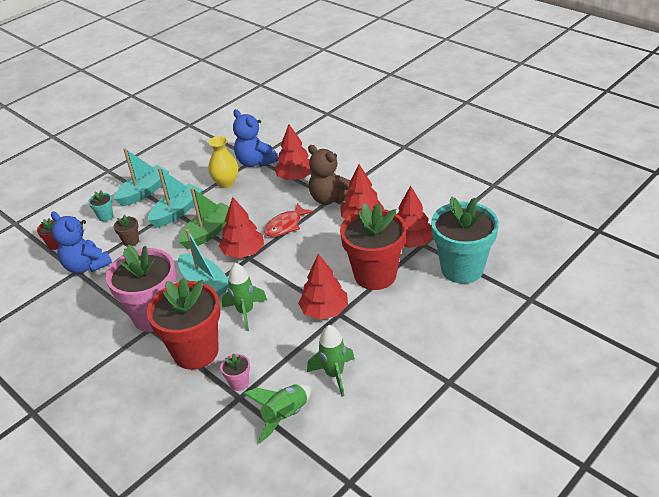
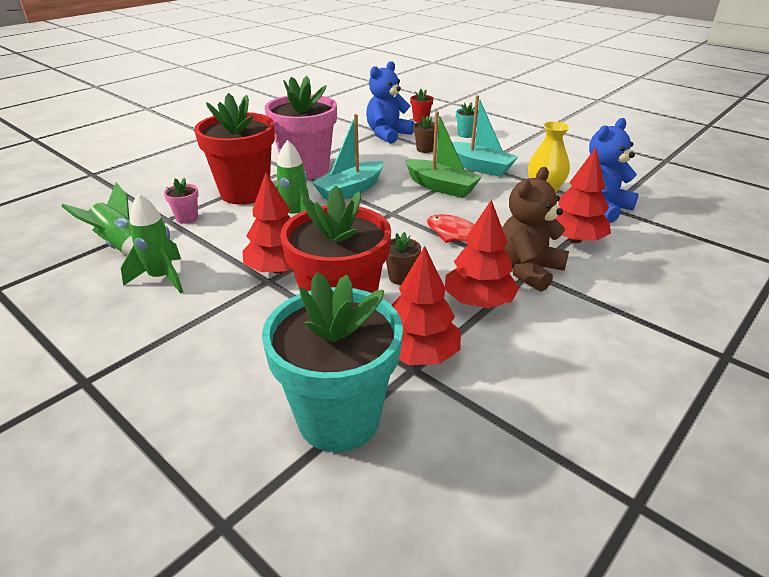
camera: 85 degrees right, 5 degrees down
turquoise boat [114,148,169,206] -> none
red tree [219,197,264,258] -> none
none -> brown flower pot [386,232,421,285]

